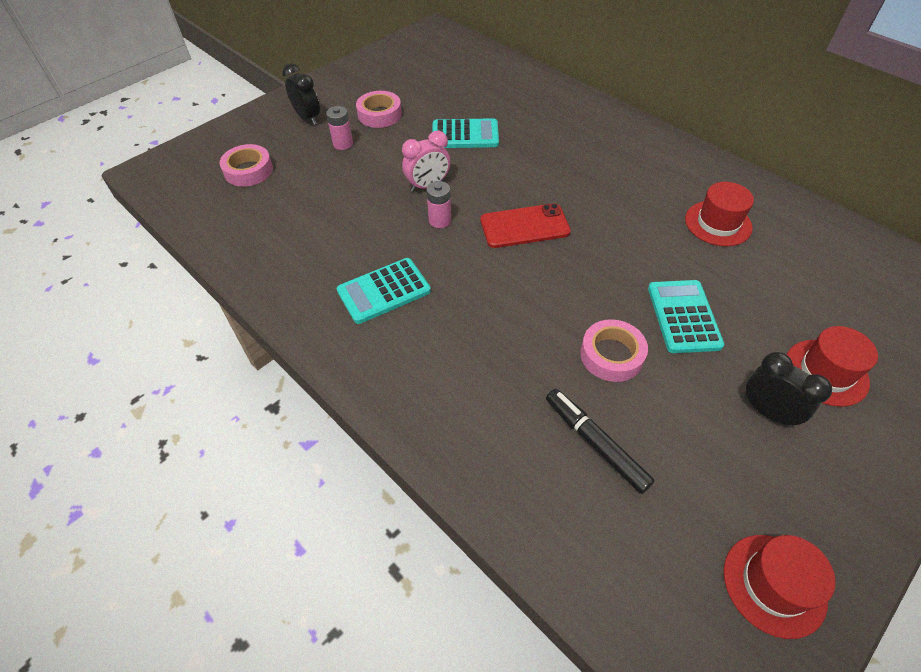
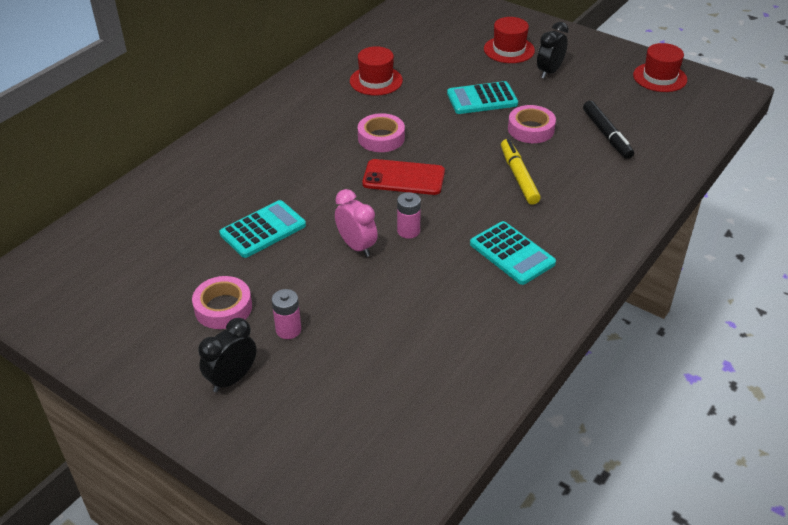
camera: 100 degrees left, 10 degrees down
pink tape [219,144,273,186] -> pink tape moved to [358,113,405,152]
turquoise calculator [432,118,499,148] -> turquoise calculator turned 60 degrees clockwise [220,200,306,258]
red phone [480,203,571,248] -> red phone turned 60 degrees counterclockwise [362,159,445,195]
black marker [546,389,655,494] -> black marker turned 60 degrees counterclockwise [583,101,634,159]
none -> yellow marker [501,139,541,205]

